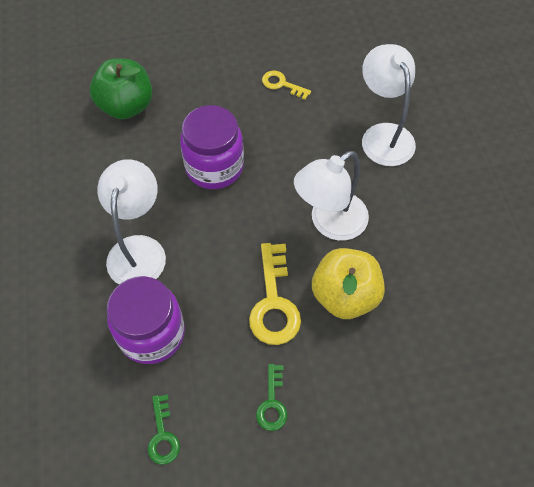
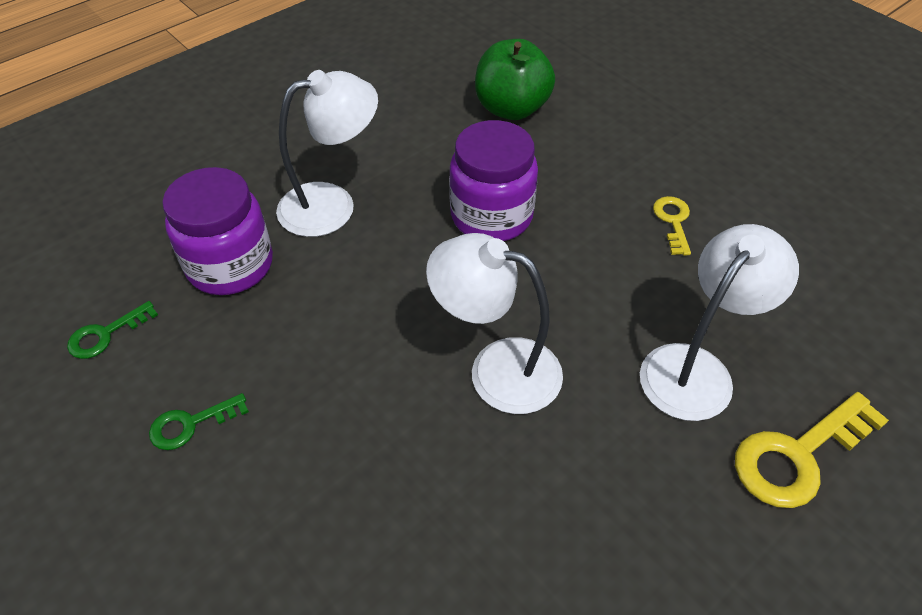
camera: 60 degrees right, 10 degrees down
yellow key [249,243,301,345] -> yellow key moved to [735,392,889,508]
yellow apple [312,248,385,319] -> none

